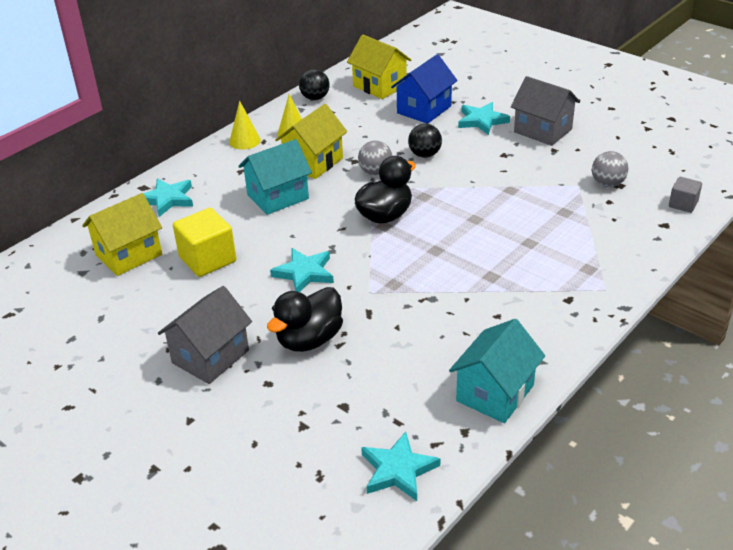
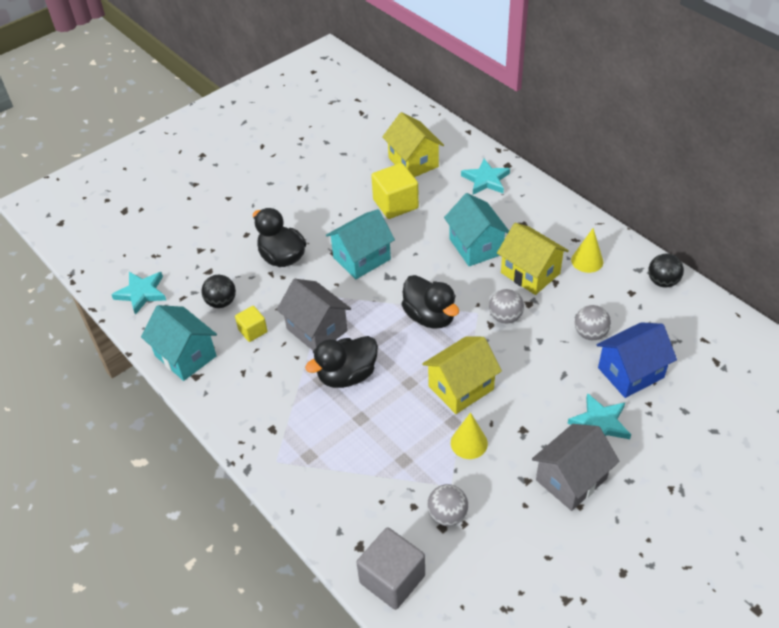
camera: 100 degrees right, 10 degrees up
grey house [158,286,252,384] -> grey house moved to [277,279,351,350]
yellow cone [229,101,261,150] -> yellow cone moved to [451,412,488,459]
turquoise star [270,248,334,292] -> turquoise house [326,209,395,279]
yellow house [347,35,411,99] -> yellow house moved to [422,336,502,414]
blue house [391,54,458,124] -> blue house turned 75 degrees counterclockwise [596,322,677,398]
black ball [408,124,442,158] -> black ball moved to [201,275,236,308]
grey cube [669,177,702,213] -> grey cube [356,527,425,610], size x1.76
none -> yellow cube [235,306,268,342]
none -> black duck [305,336,378,388]
none -> grey ball [575,305,611,340]

